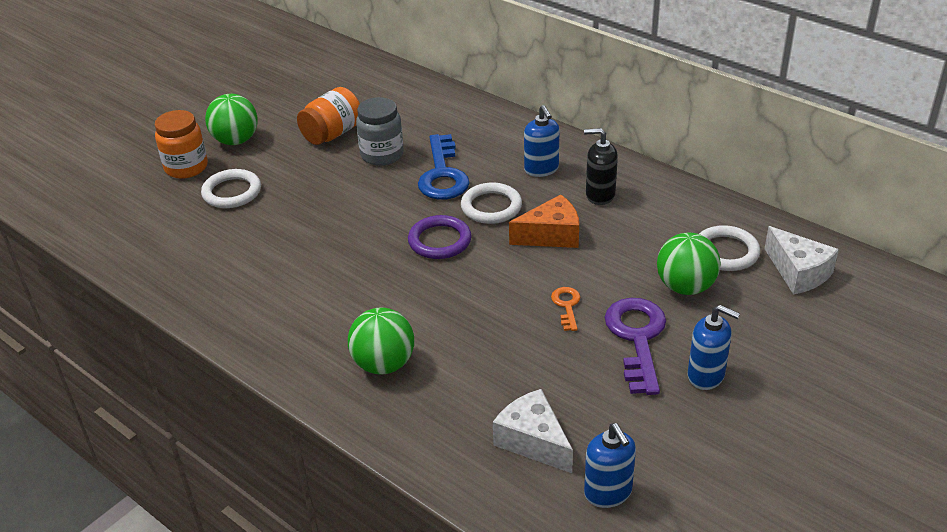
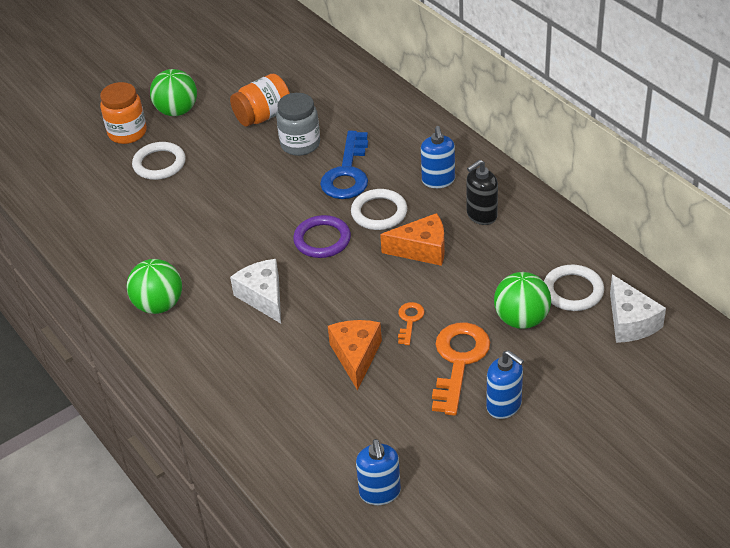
camera: 15 degrees right, 5 degrees up
green ball [348,307,414,375] -> green ball moved to [126,259,182,314]
white cheese [493,389,573,473] -> white cheese moved to [230,259,281,323]
black soap dispenser [584,128,618,205] -> black soap dispenser turned 60 degrees counterclockwise [466,159,498,225]
purple key [605,298,666,395] -> orange key [432,322,490,416]
none -> orange cheese [328,320,382,390]

